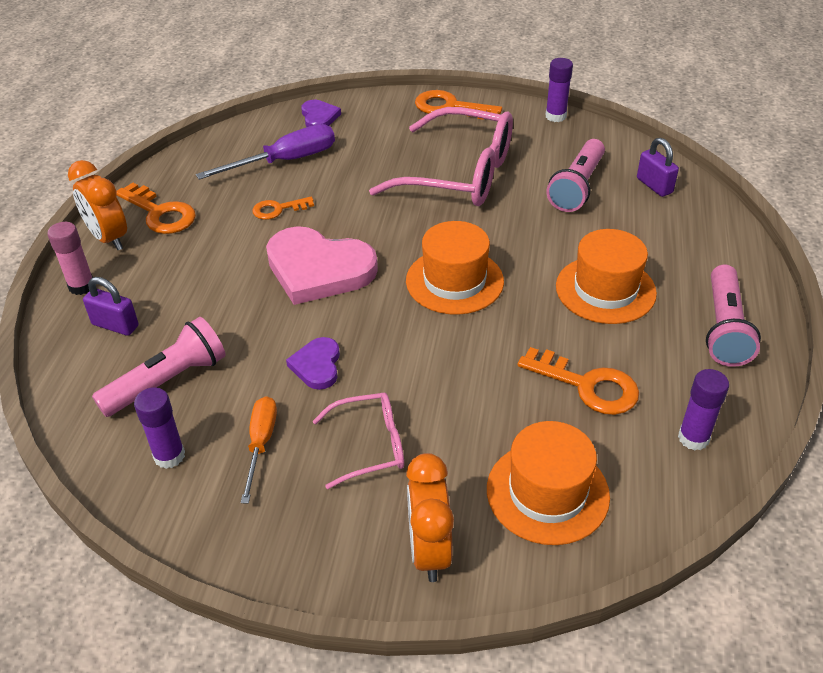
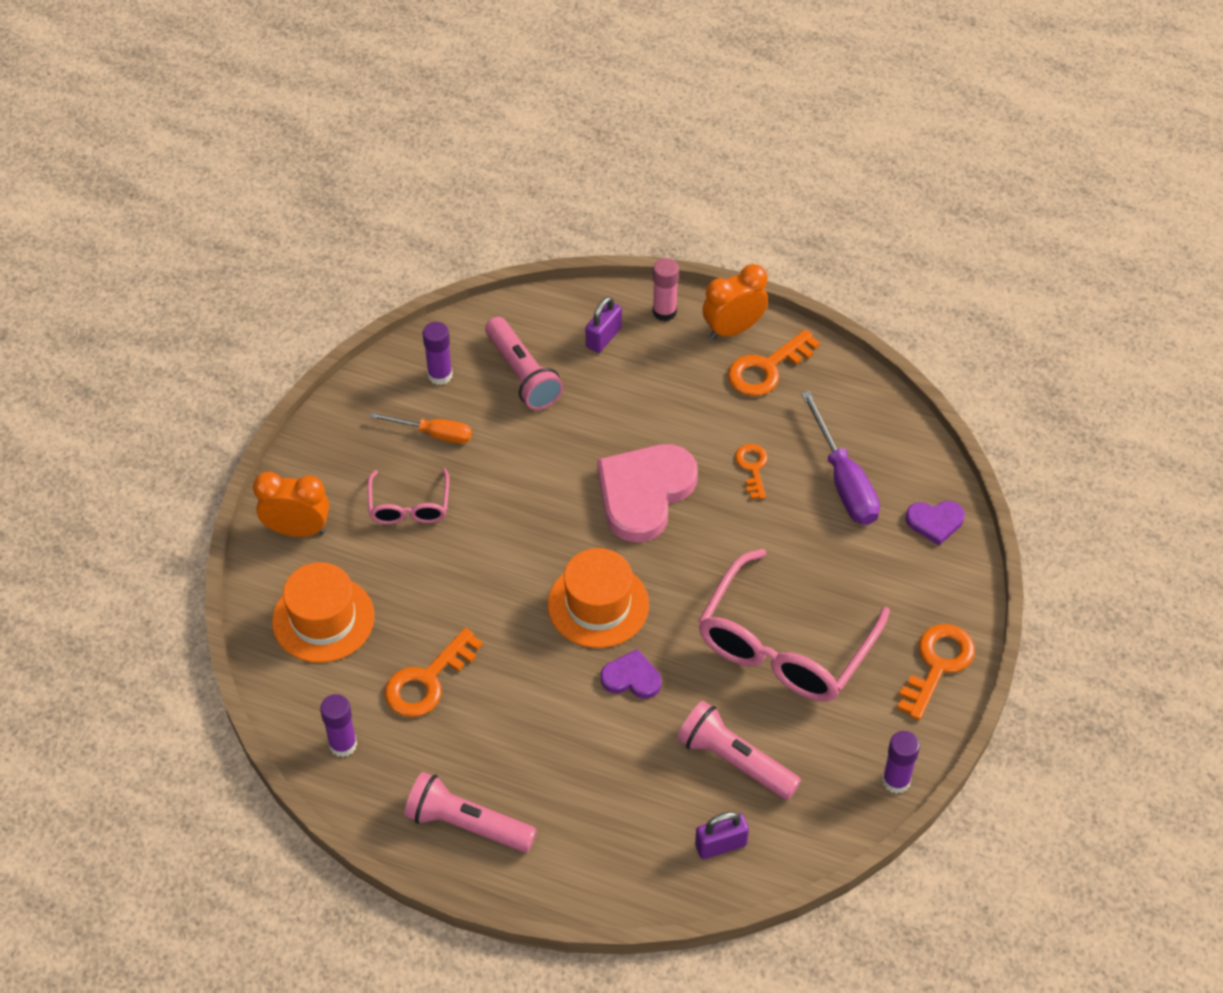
camera: 100 degrees right, 10 degrees up
purple heart [286,337,340,390] -> purple heart moved to [601,649,661,699]
orange hat [556,229,657,324] -> none

